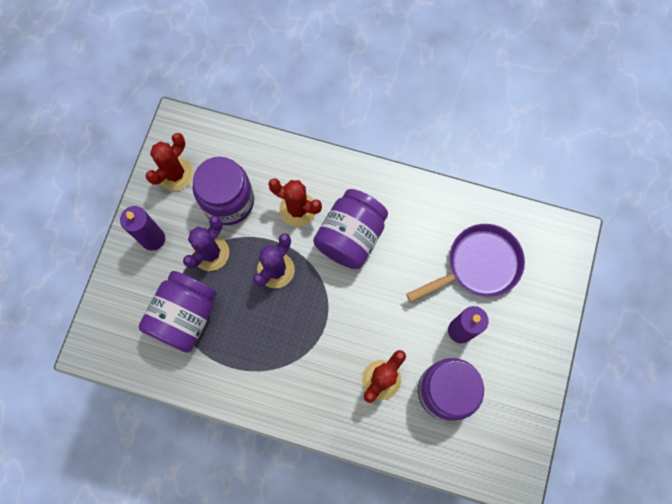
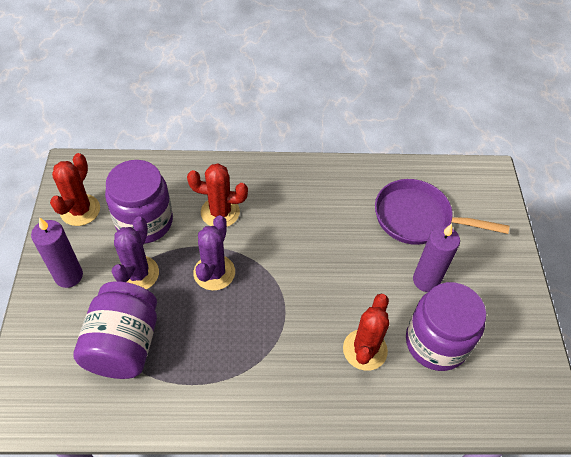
camera: 20 degrees left, 20 degrees down
purple jar [313,189,388,269] -> none
purple pan [406,224,525,302] -> purple pan turned 120 degrees counterclockwise [375,179,509,245]

